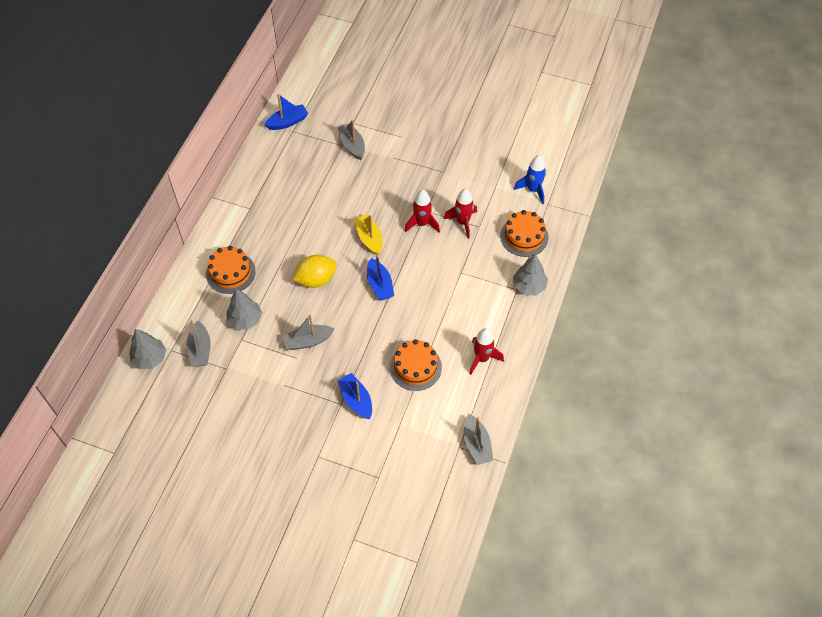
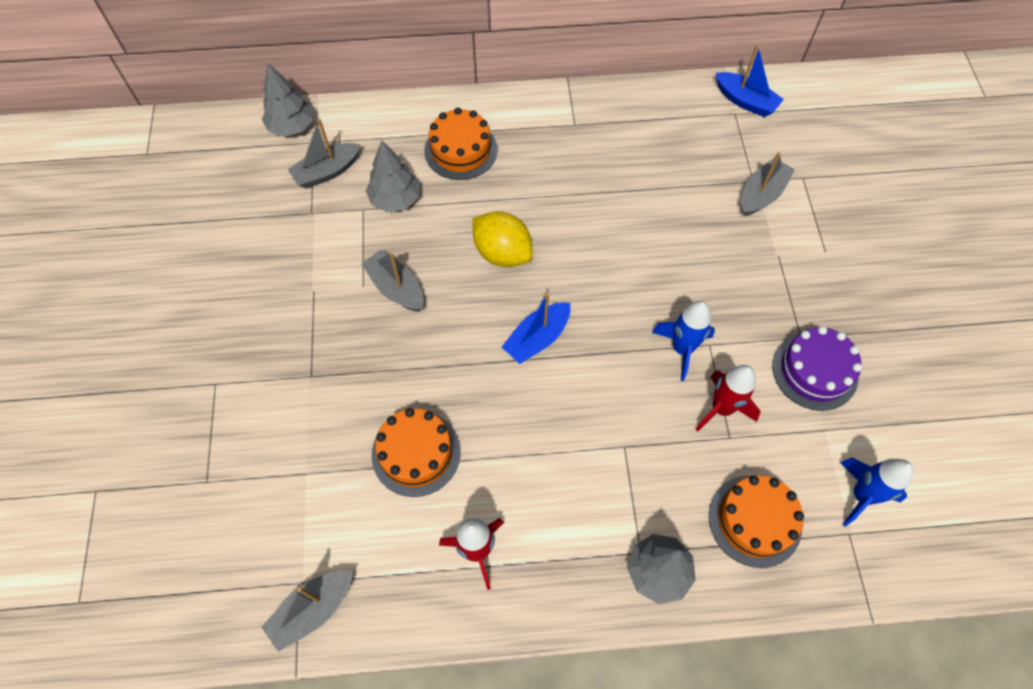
camera: 65 degrees right, 5 degrees up
blue boat [337,373,372,419] -> none
yellow boat [354,214,382,255] -> none
red rocket [404,190,440,233] -> blue rocket [652,301,715,381]
none -> purple cake [772,326,862,411]

